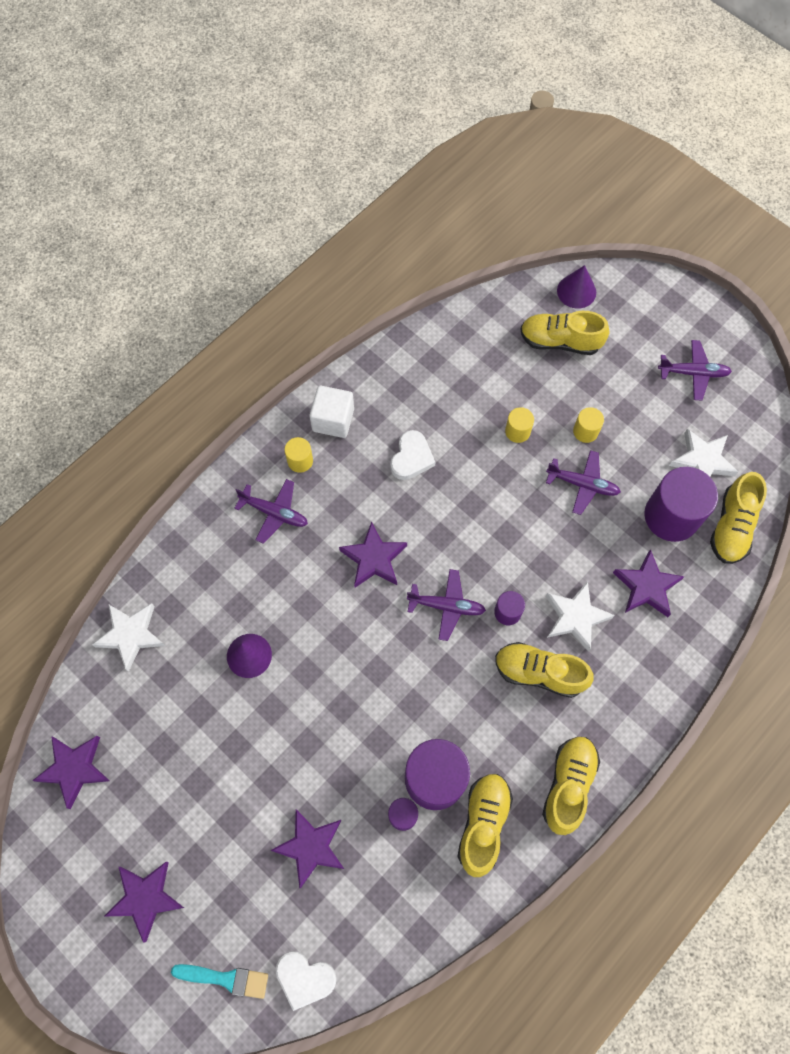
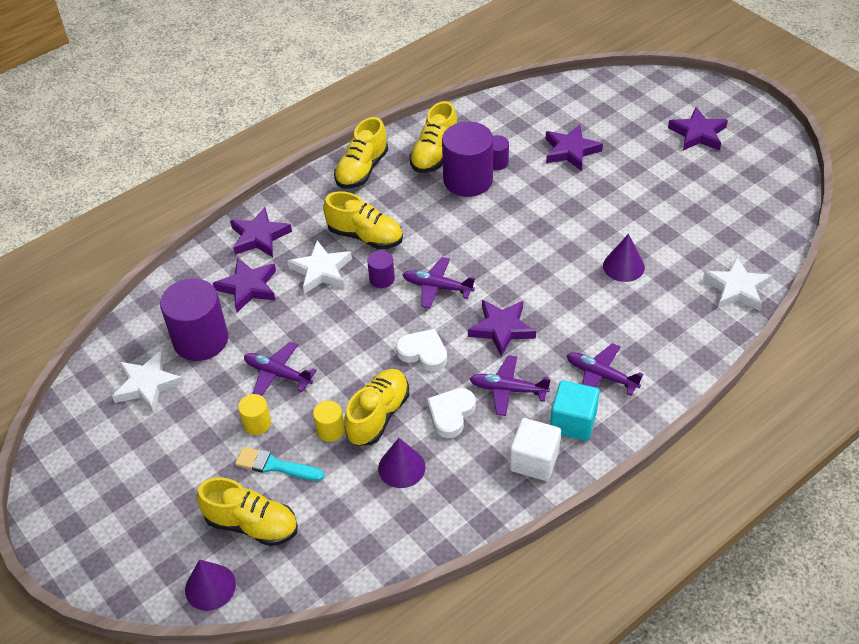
camera: 170 degrees left, 20 degrees down
purple star [32,736,109,809] -> purple star moved to [230,207,292,257]
turquoise brush [171,964,268,999] -> turquoise brush moved to [235,447,324,481]
white heart [276,951,337,1011] -> white heart moved to [396,329,447,372]
yellow cylinder [284,437,313,473] -> turquoise cube [550,380,600,441]
purple plane [658,340,732,401] -> purple plane moved to [470,355,551,416]
yellow shoe [710,472,767,564] -> yellow shoe moved to [344,369,409,445]
none -> purple cone [378,438,425,488]

